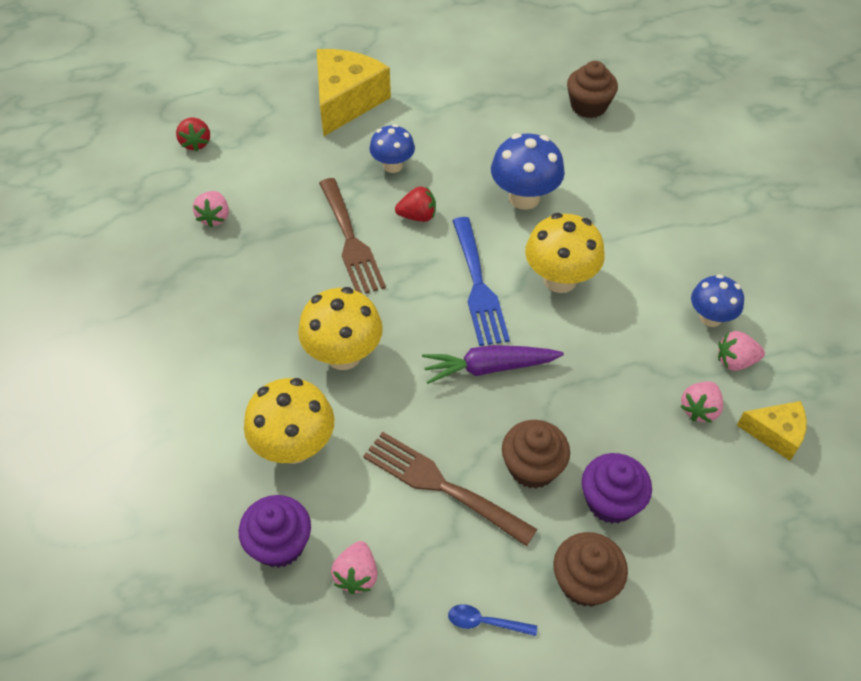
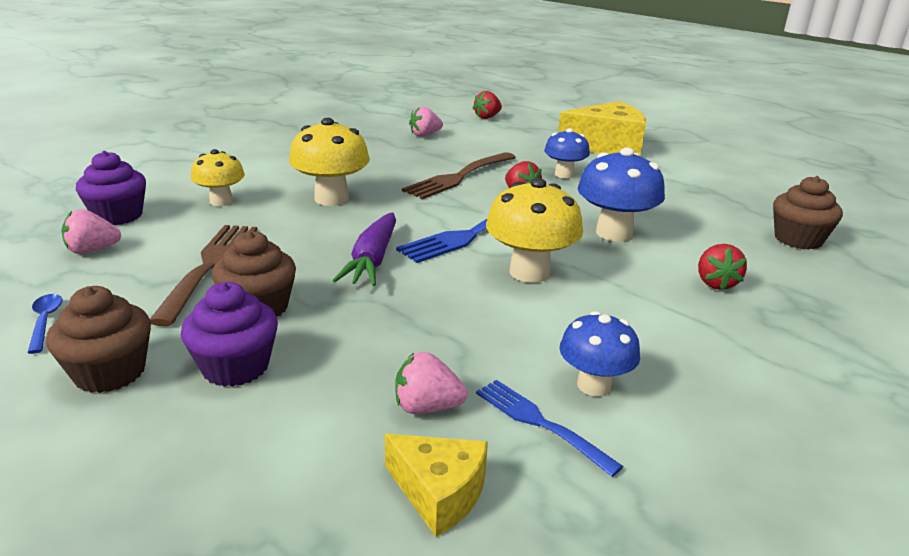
camera: 60 degrees right, 25 degrees down
yellow mushroom [244,378,334,464] -> yellow mushroom [191,149,245,206], size x0.64
purple carrot [422,345,564,384] -> purple carrot turned 135 degrees counterclockwise [333,212,396,286]
pink strawberry [718,331,765,371] -> blue fork [476,380,623,477]
yellow cheese [737,401,807,461] -> yellow cheese turned 45 degrees counterclockwise [385,434,488,537]
none -> red strawberry [698,244,747,291]

